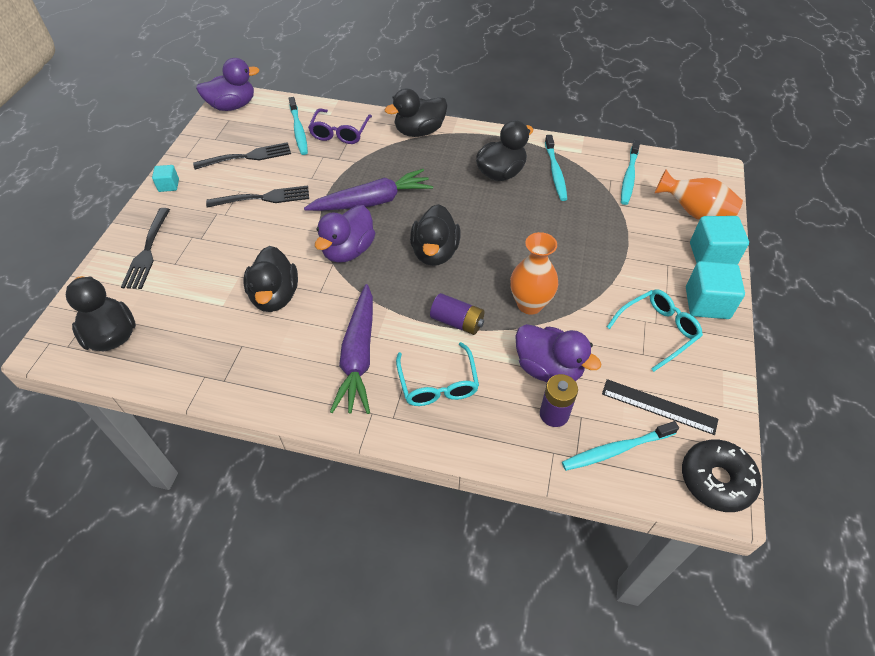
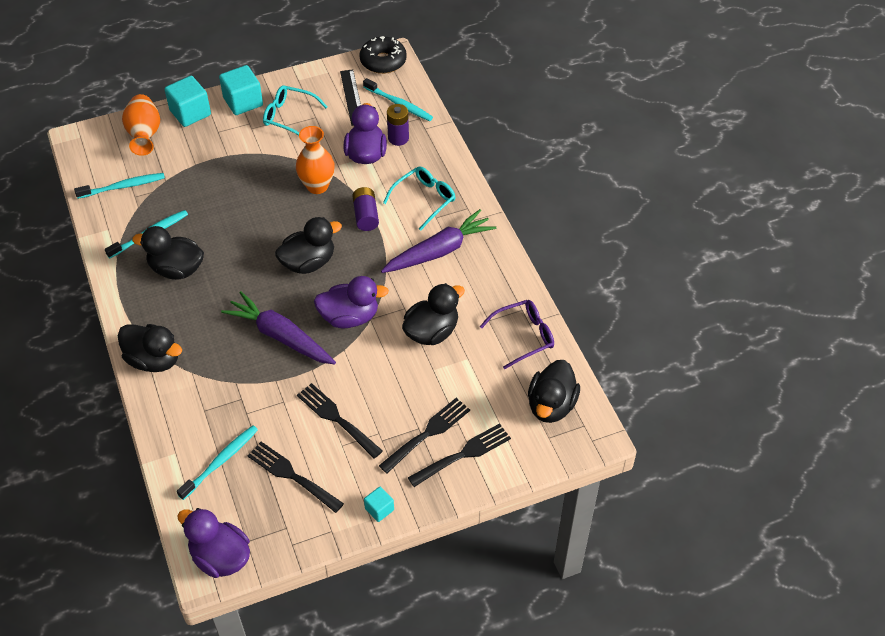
camera: 125 degrees left, 0 degrees up
purple glasses [308,109,372,144] -> purple glasses moved to [480,300,554,369]
none -> black fork [379,398,470,474]

